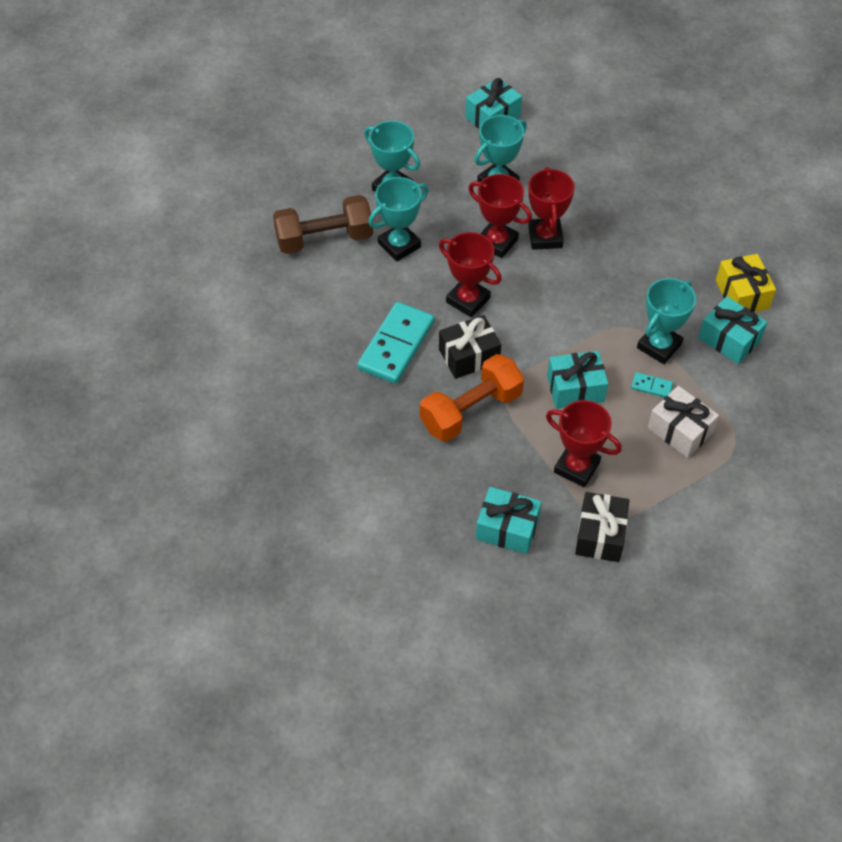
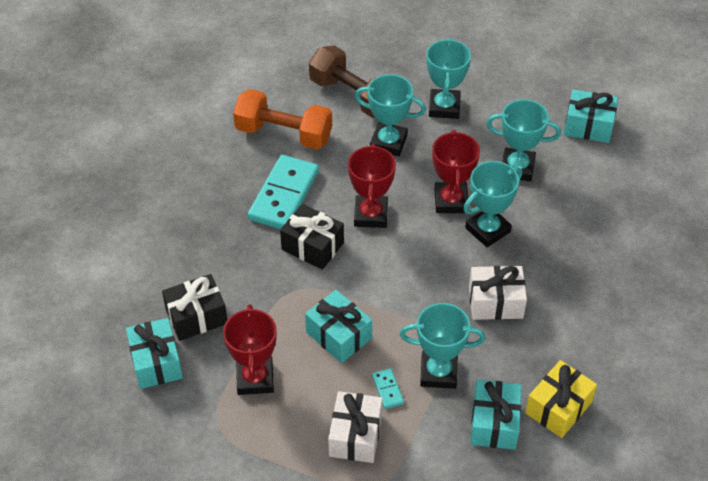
camera: 55 degrees right, 5 degrees down
turquoise domino [357,302,434,384] -> turquoise domino turned 60 degrees counterclockwise [248,155,319,229]
orange dumbbell [420,354,524,442] -> orange dumbbell moved to [233,89,332,150]
red trophy [528,167,575,250] -> turquoise trophy [463,161,522,247]
black gift [575,492,629,562] -> black gift moved to [162,274,227,341]
none -> white gift [469,266,527,320]

